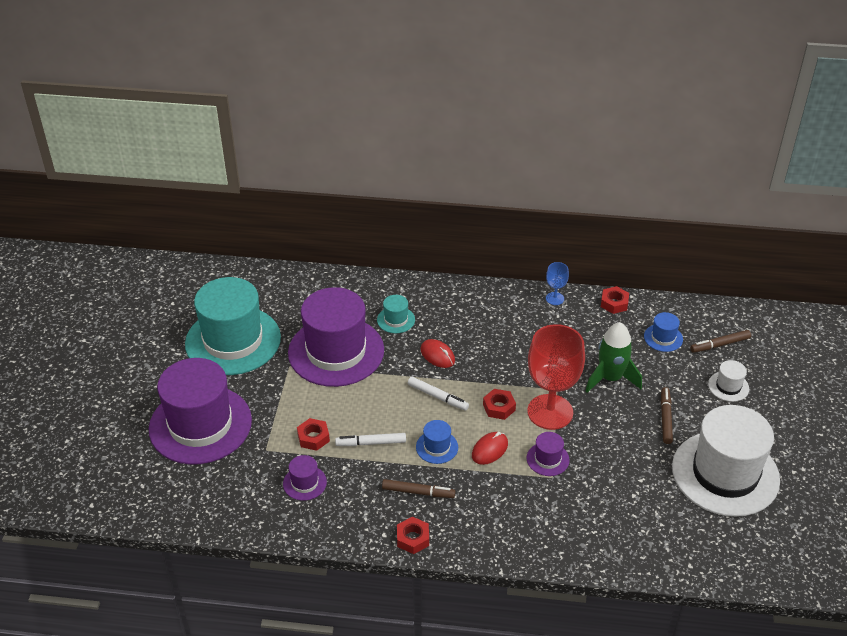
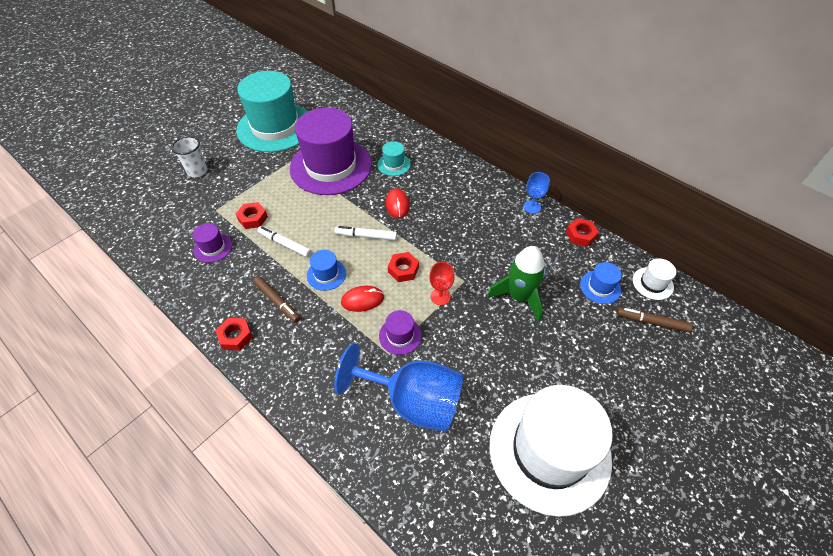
camera: 35 degrees right, 10 degrees up
purple hat [149,358,252,465] -> white cup [172,136,208,177]
white marker [408,376,469,411] -> white marker turned 120 degrees clockwise [335,226,397,240]
red goblet [527,324,585,430] -> red goblet [429,262,455,305], size x0.45
brown marker [661,387,673,444] -> none
white hat [708,360,749,402] -> white hat moved to [633,258,676,300]
none -> blue goblet [334,343,463,432]

